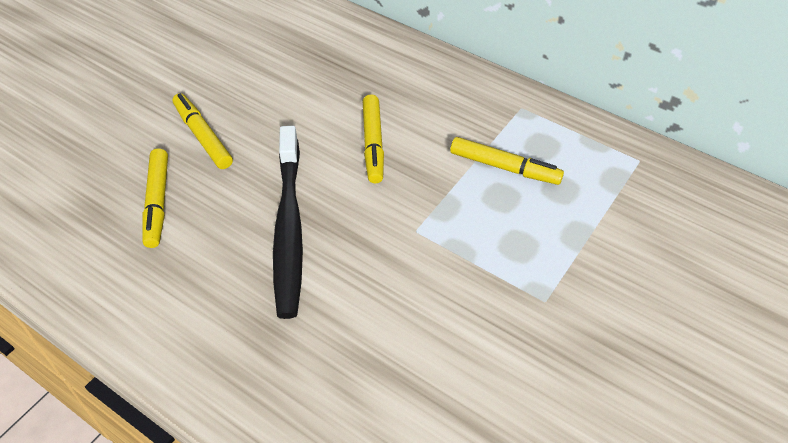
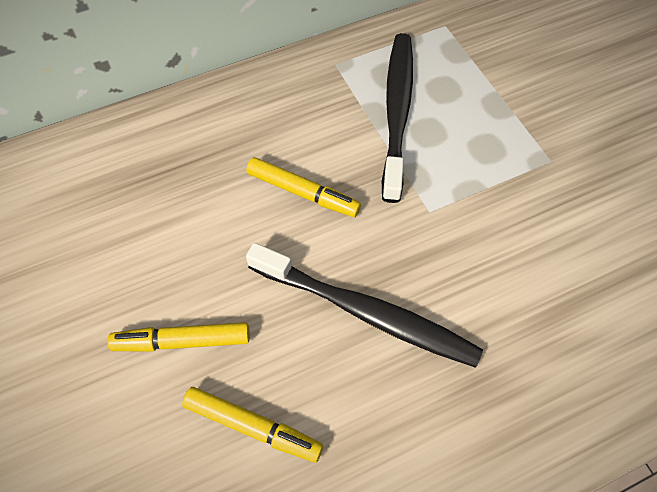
camera: 60 degrees left, 10 degrees up
yellow marker [450,137,564,185] -> black toothbrush [382,33,413,203]

